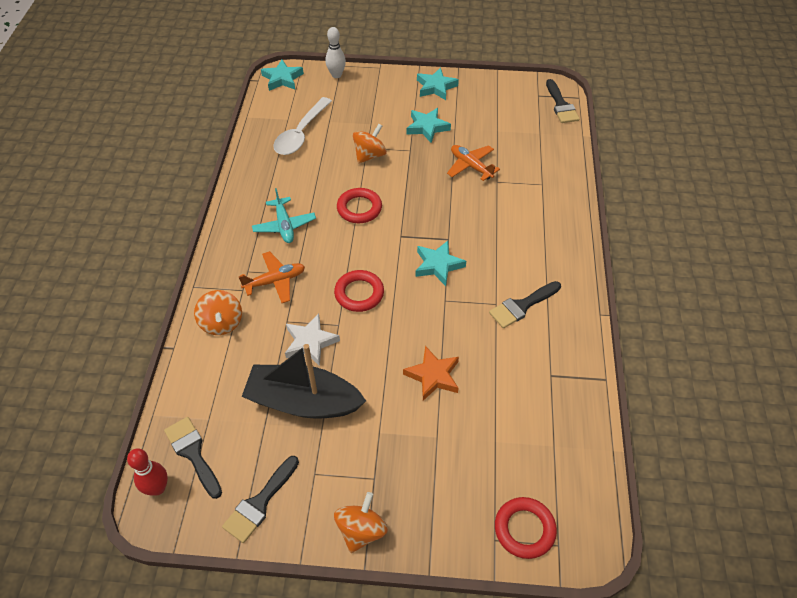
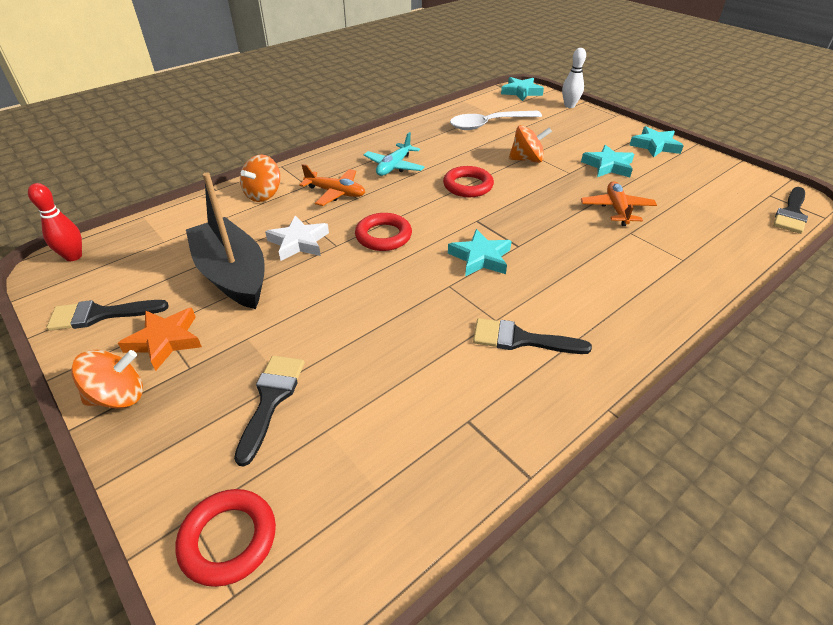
camera: 45 degrees right, 10 degrees down
black brush [164,417,222,499] -> black brush moved to [234,356,305,467]
orange star [403,346,459,401] -> orange star moved to [118,308,202,371]

